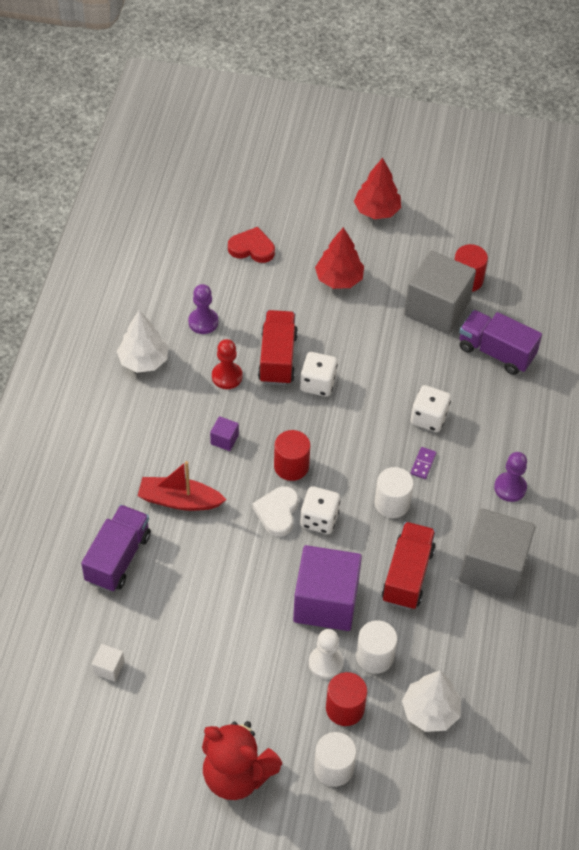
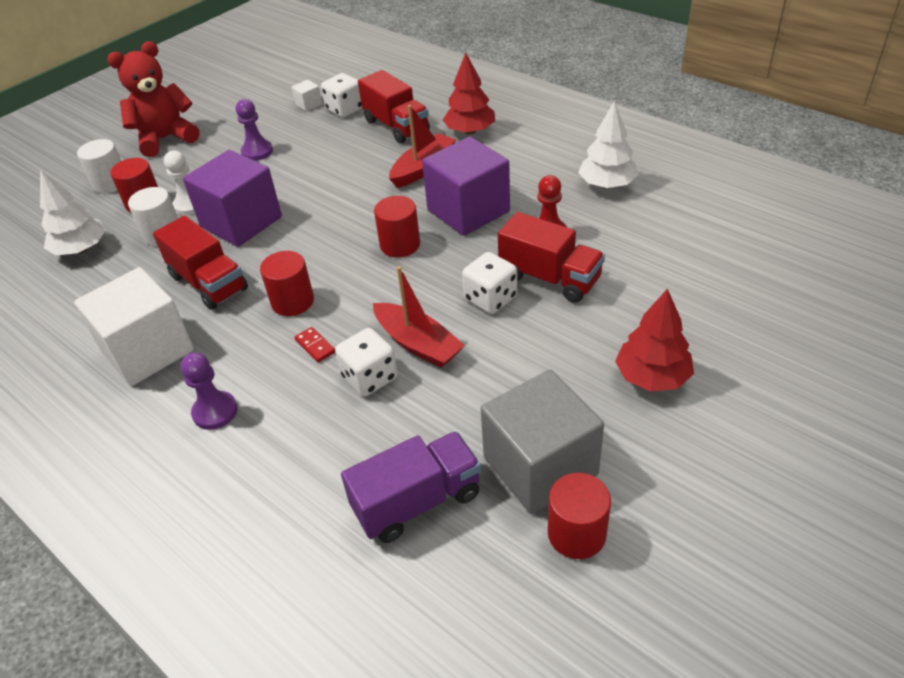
camera: 125 degrees right, 10 degrees down
purple truck [81,505,151,592] -> red truck [358,70,430,144]
purple pawn [188,284,218,334] -> purple pawn moved to [236,99,273,161]
purple cube [210,416,239,451] -> purple cube [422,137,510,236], size x2.48
red heart [228,227,275,263] -> none
white heart [252,486,299,537] -> none
white dice [300,486,340,534] -> white dice moved to [321,73,362,117]
red tree [354,158,401,219] -> red tree moved to [443,53,495,135]
white cylinder [375,467,414,518] -> red cylinder [260,251,314,316]
purple domino [411,447,437,479] -> red domino [294,327,335,362]
grey cube [459,508,536,598] -> white cube [74,267,194,386]
none -> red boat [373,266,465,368]

